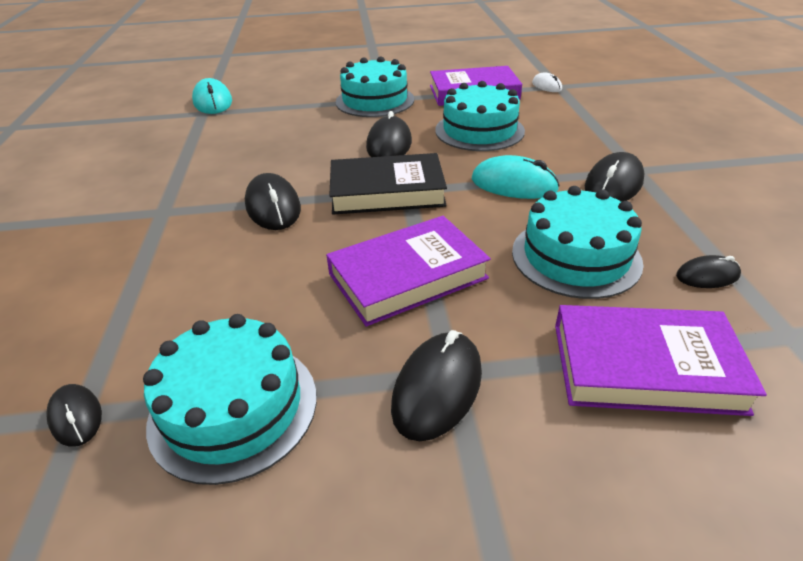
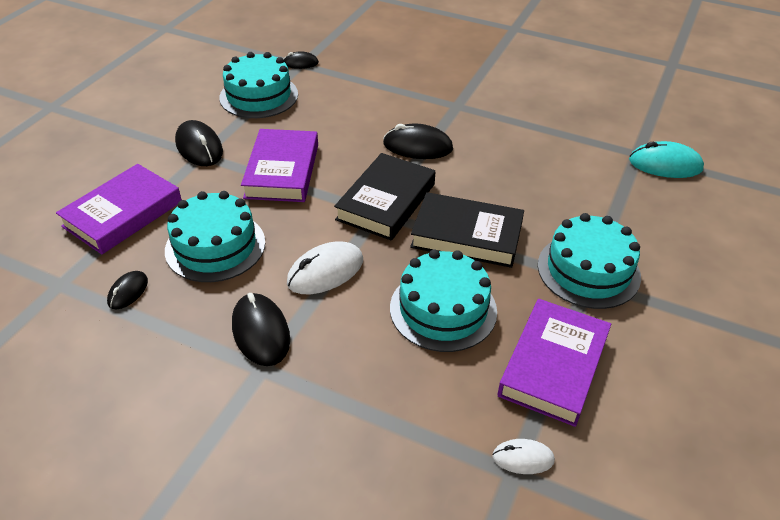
camera: 120 degrees right, 5 degrees up
black mouse [366,111,412,157] -> black book [410,192,524,268]
turquoise mouse [472,155,560,199] -> white mouse [287,241,363,294]

